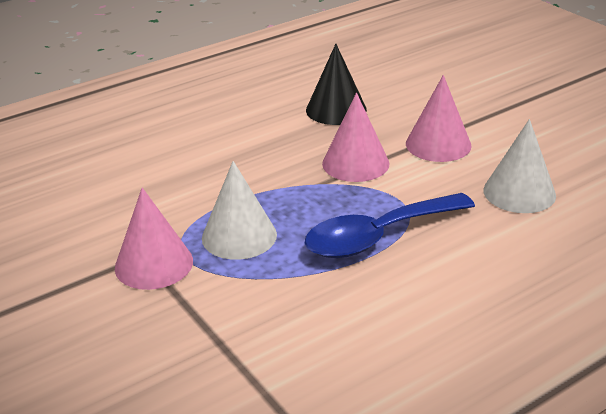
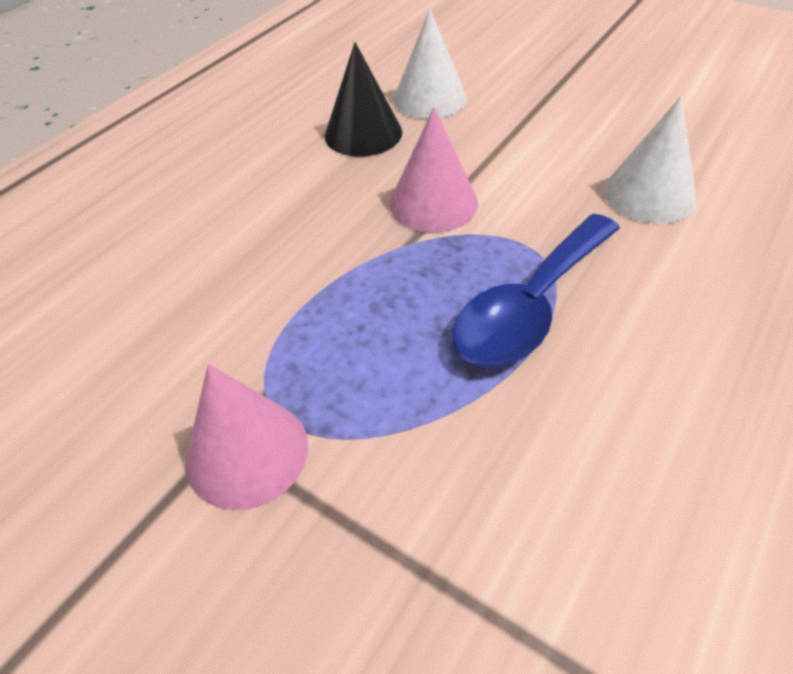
camera: 20 degrees left, 15 degrees up
white cone [202,161,277,260] -> white cone moved to [393,9,467,119]
pink cone [406,75,471,162] -> none

